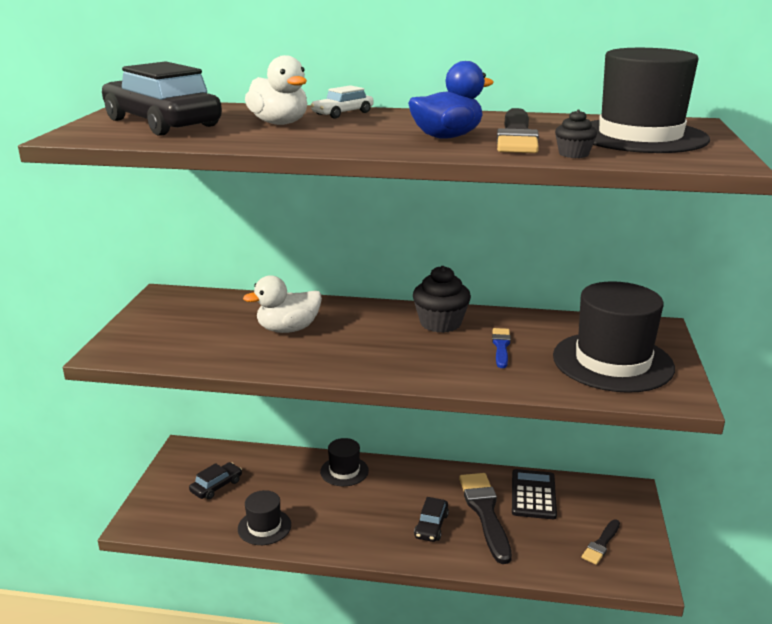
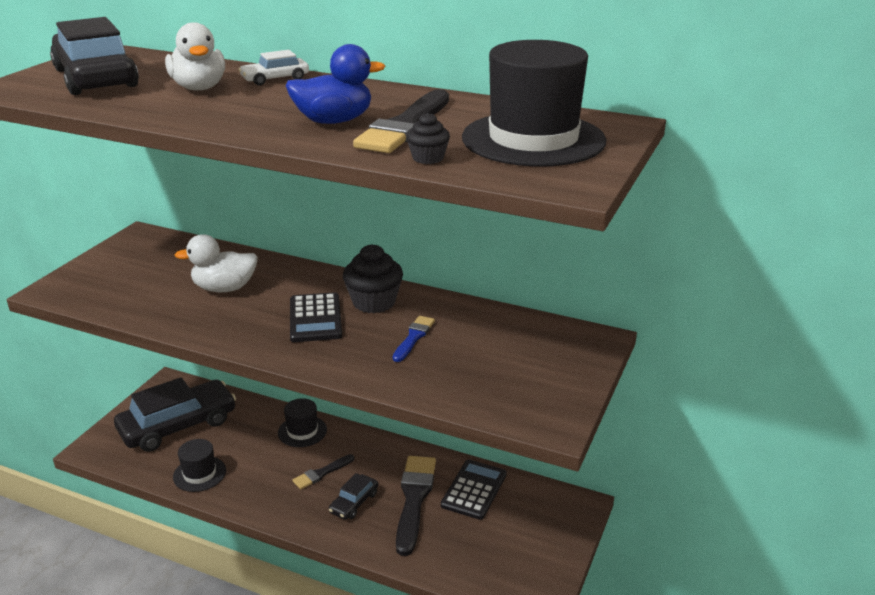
camera: 15 degrees right, 5 degrees up
black car [189,462,242,499] -> black car [114,377,236,452], size x2.17
black hat [553,281,675,393] -> none
black brush [582,520,620,565] -> black brush moved to [293,454,354,489]
none -> black calculator [290,292,342,342]

